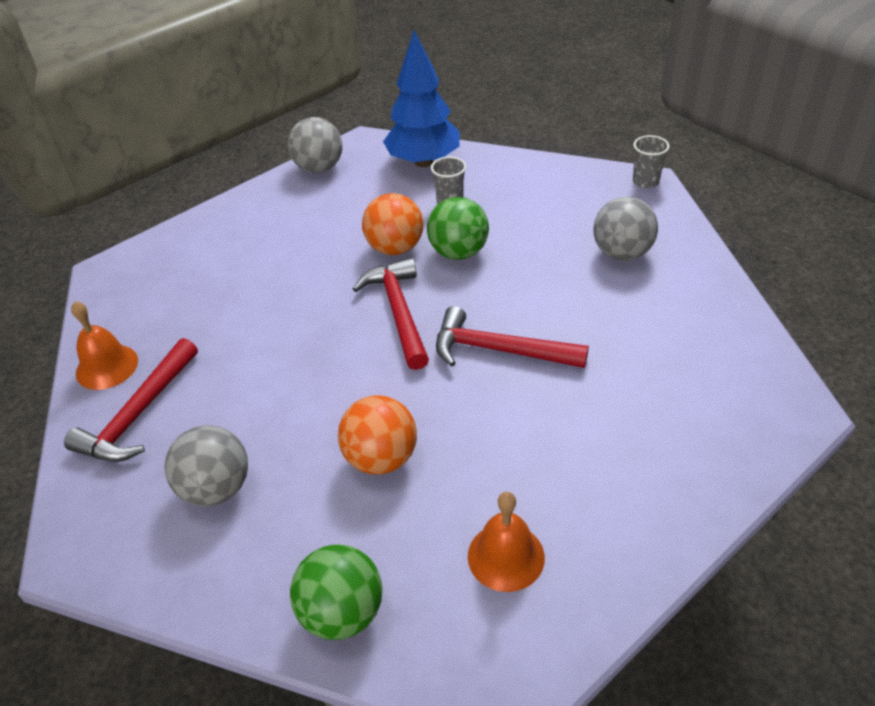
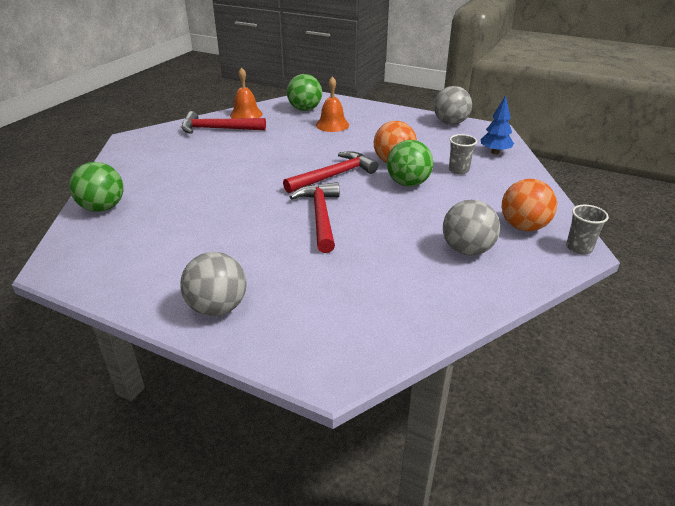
camera: 65 degrees right, 10 degrees down
grey ball [165,425,248,506] -> grey ball moved to [180,252,247,316]
orange ball [338,395,417,475] -> orange ball moved to [502,179,557,231]
blue tree [383,30,460,167] -> blue tree [481,95,514,154], size x0.56
orange bell [468,492,545,592] -> orange bell moved to [316,77,349,132]
none -> green ball [287,74,322,111]

